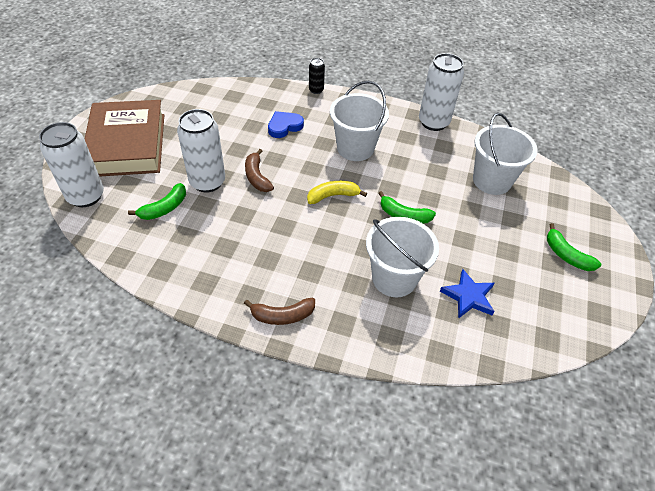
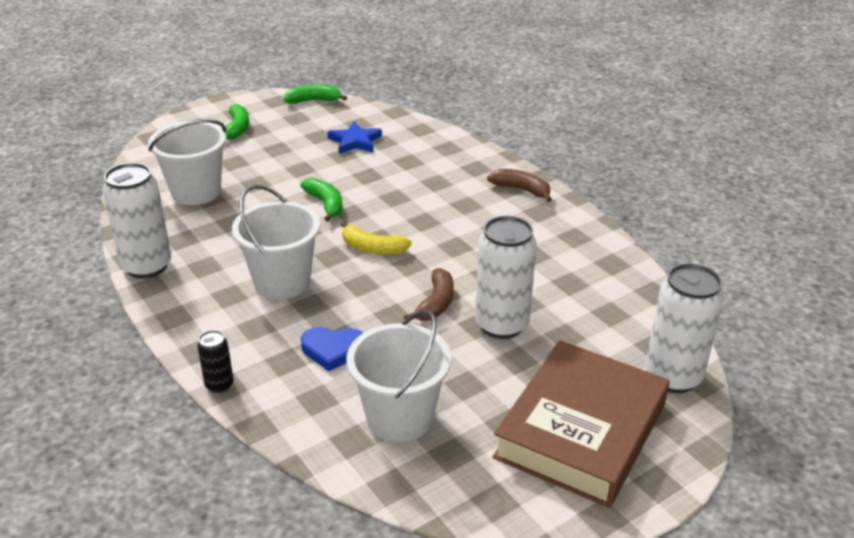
camera: 140 degrees left, 15 degrees down
green banana [128,183,186,220] -> green banana moved to [284,84,347,104]
white bucket [366,217,439,297] -> white bucket moved to [347,310,451,442]

